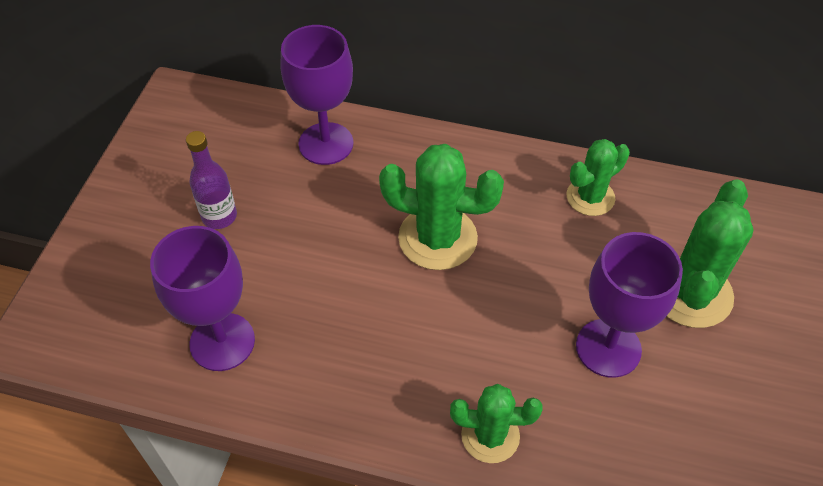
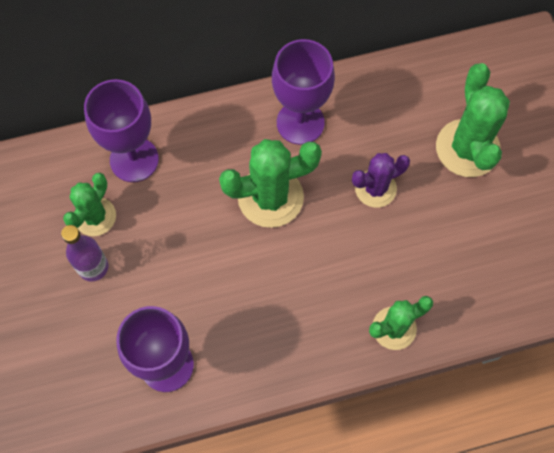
camera: 30 degrees left, 15 degrees up
green cactus [567,139,630,216] -> green cactus moved to [63,173,116,236]
purple goblet [576,232,683,378] -> purple goblet moved to [272,39,335,145]
none -> purple cactus [352,153,410,208]

